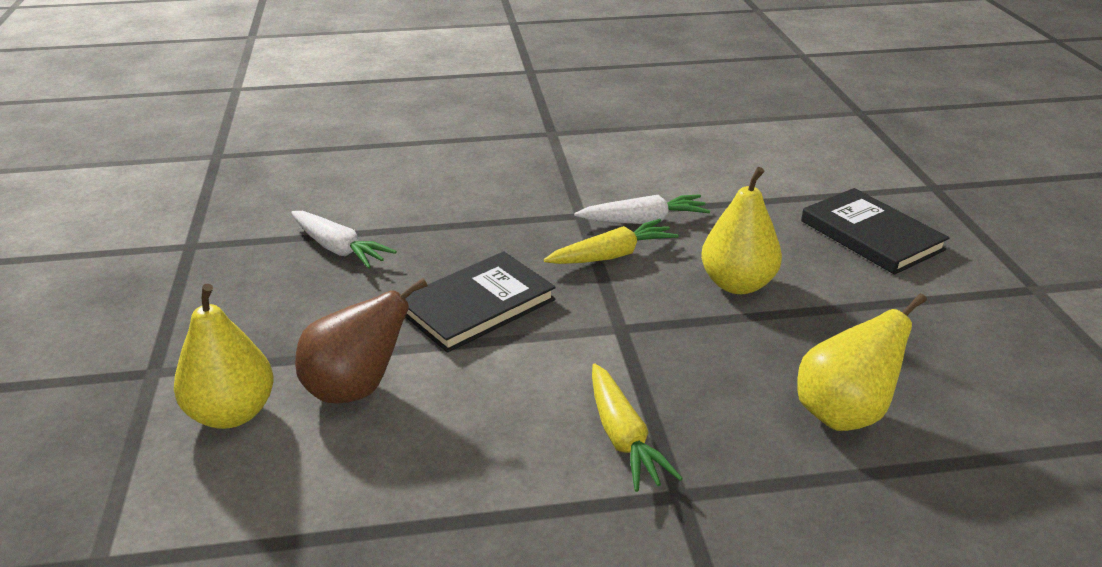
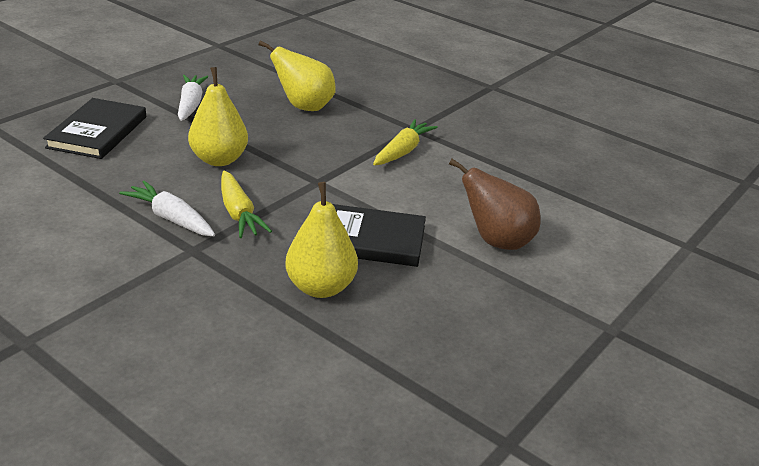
camera: 135 degrees left, 0 degrees up
yellow pear [174,284,274,429] -> yellow pear moved to [285,182,358,298]
white carrot [291,211,397,269] -> white carrot moved to [178,75,208,121]
yellow carrot [544,219,679,264] -> yellow carrot turned 135 degrees counterclockwise [221,171,272,238]

